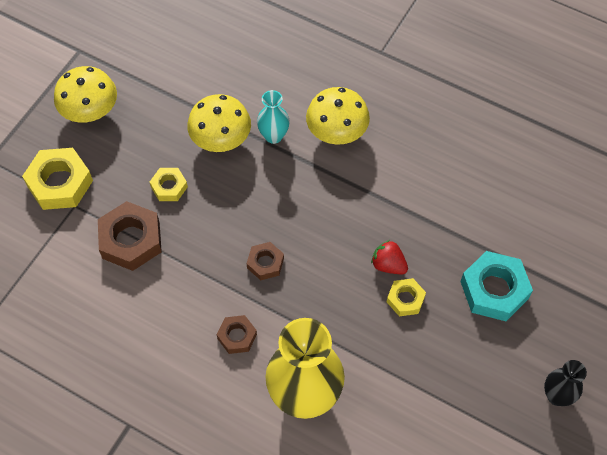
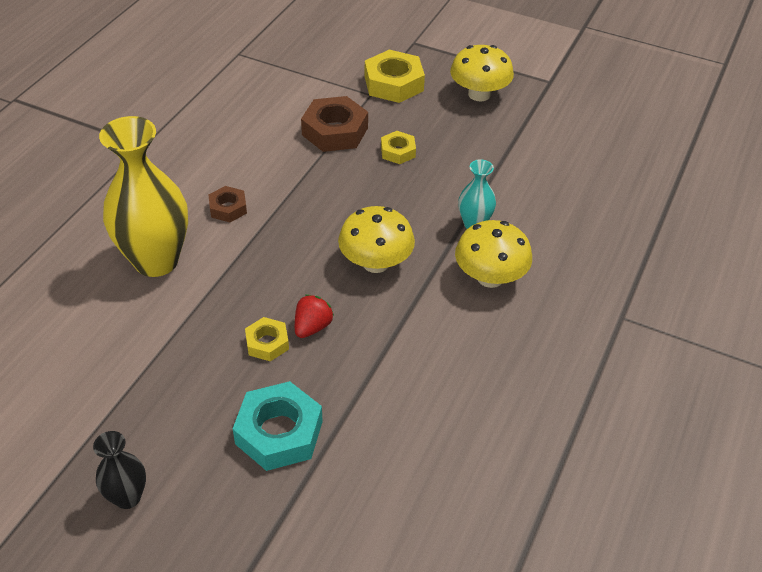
camera: 85 degrees right, 15 degrees down
yellow mushroom [187,94,251,152] -> yellow mushroom moved to [338,206,415,273]
brown nut [246,242,284,280] -> none

